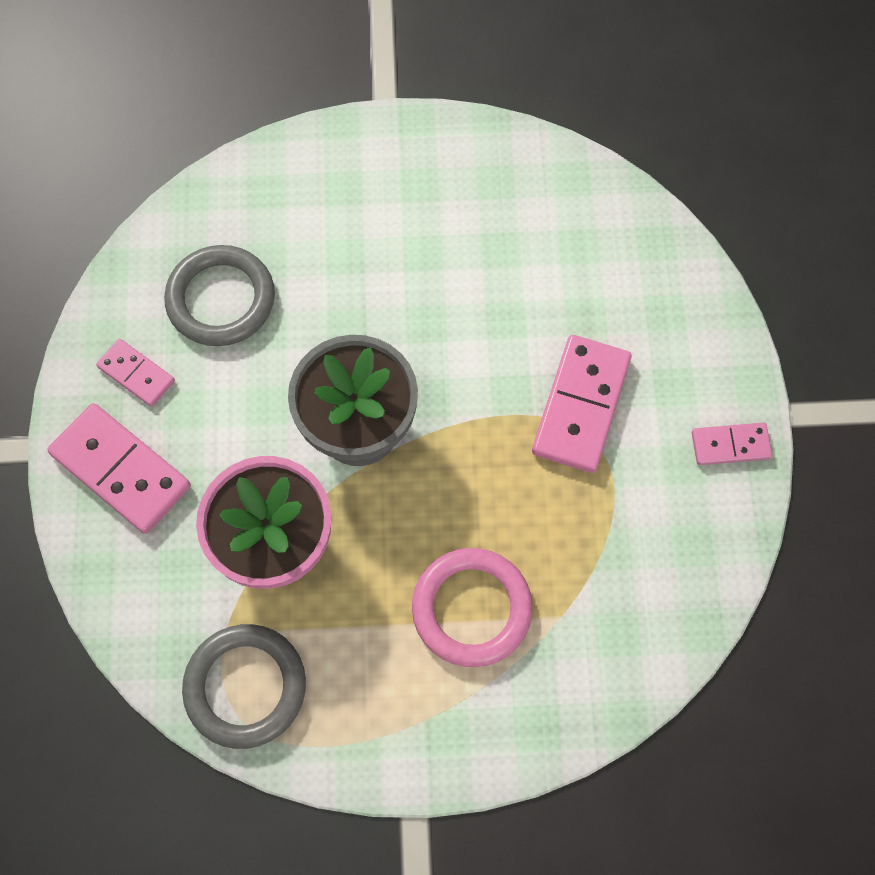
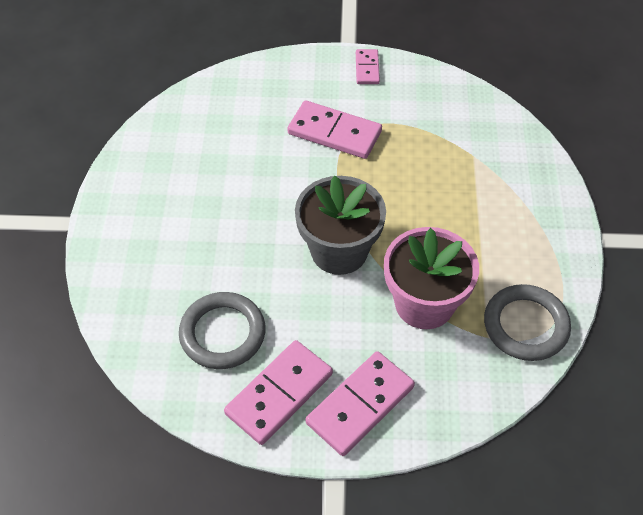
camera: 85 degrees left, 15 degrees down
pink domino [96,339,175,407] -> pink domino [224,340,333,445], size x1.79
pink ring [412,548,533,667] -> none

